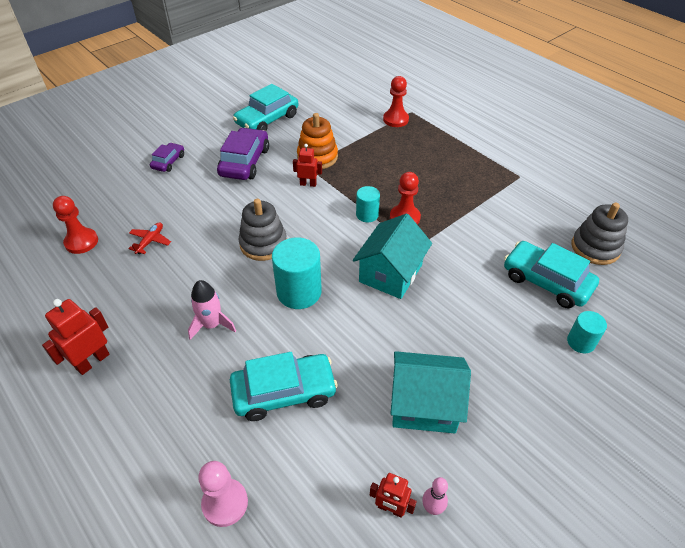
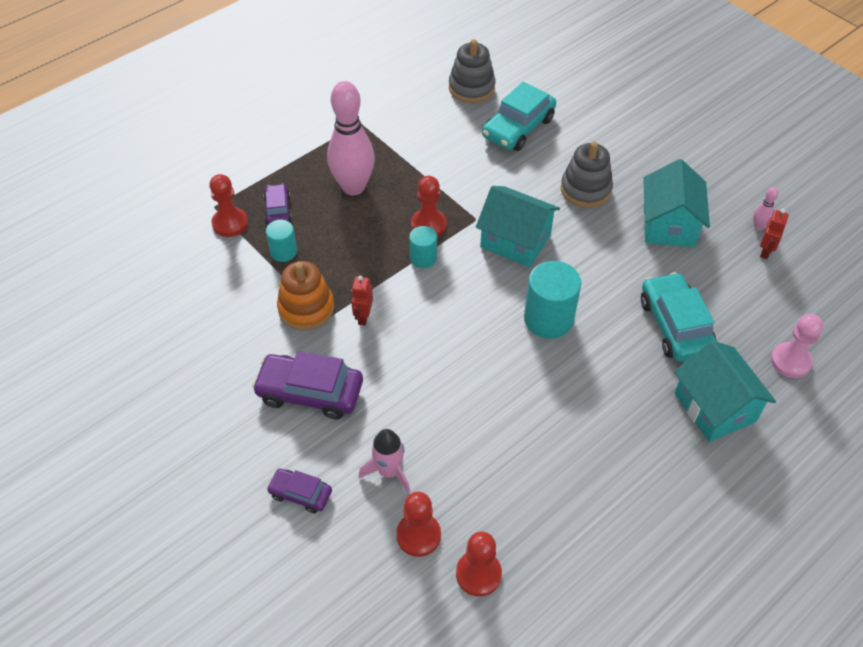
camera: 90 degrees left, 5 degrees up
red robot [42,299,110,375] -> none
red plane [128,222,171,254] -> none
pink rocket [188,280,236,340] -> pink rocket moved to [359,429,410,493]
turquoise car [233,84,298,131] -> none
grey stacking toy [238,199,287,261] -> grey stacking toy moved to [561,141,613,208]
turquoise cylinder [567,311,607,353] -> turquoise cylinder moved to [266,220,297,262]
none -> purple car [264,184,292,225]
none -> pink bowling pin [327,81,375,195]
none -> red pawn [396,492,441,557]
none -> turquoise house [674,341,776,442]

